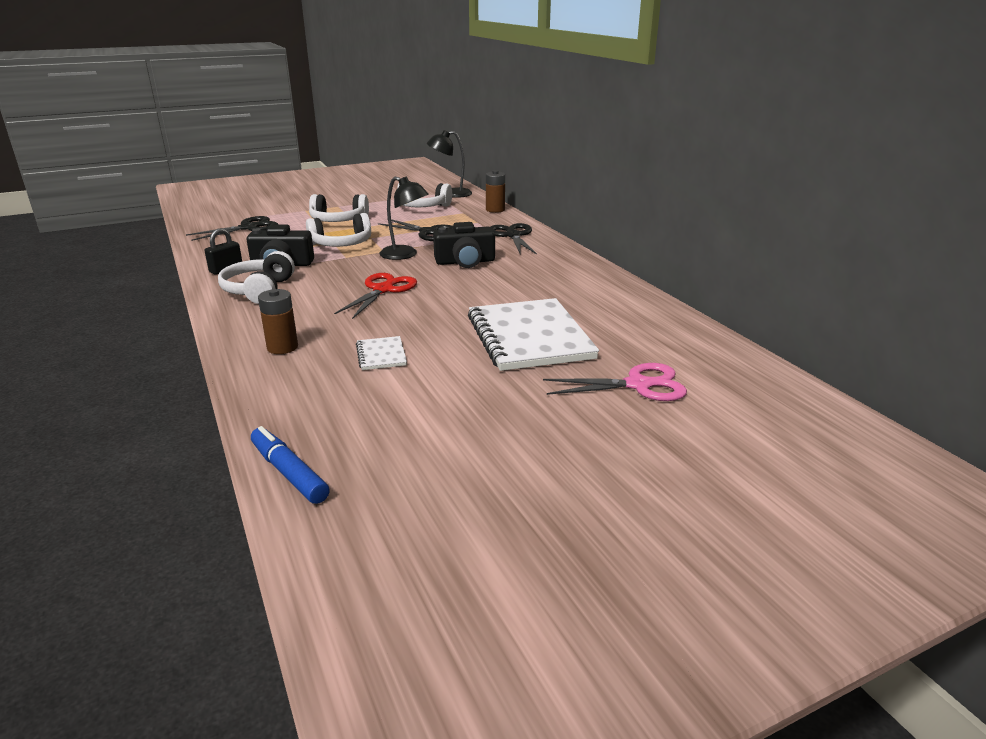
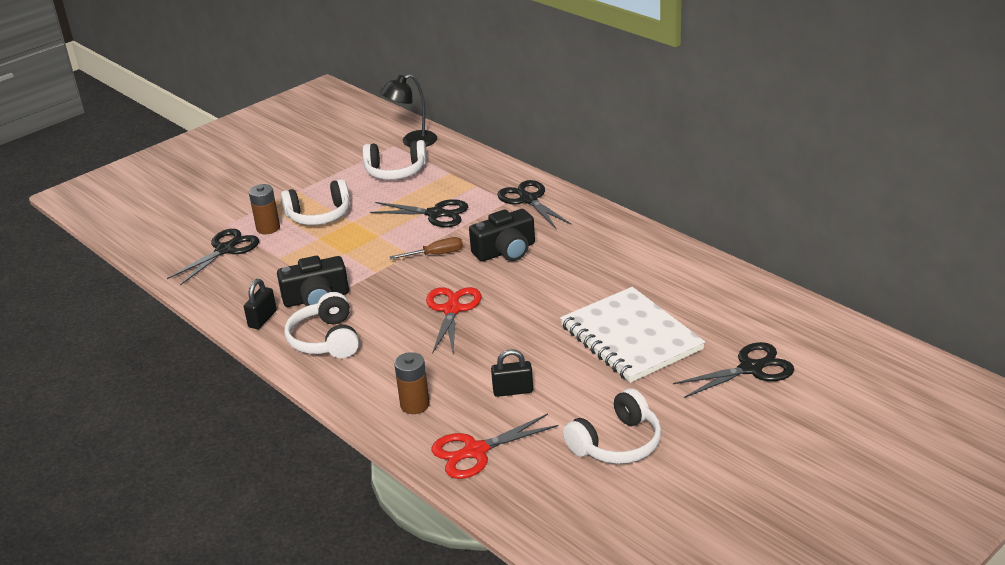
camera: 15 degrees left, 5 degrees up
blue marker [251,426,330,504] -> none
white headphones [306,213,371,247] -> white headphones moved to [563,388,662,464]
white notebook [356,336,407,370] -> black padlock [491,349,533,397]
black lamp [379,177,429,260] -> brown screwdriver [389,237,463,260]
brown battery [486,170,505,213] -> brown battery moved to [249,184,280,234]
pink scissors [543,363,687,401] -> black scissors [673,342,794,398]
none -> red scissors [432,414,559,479]

